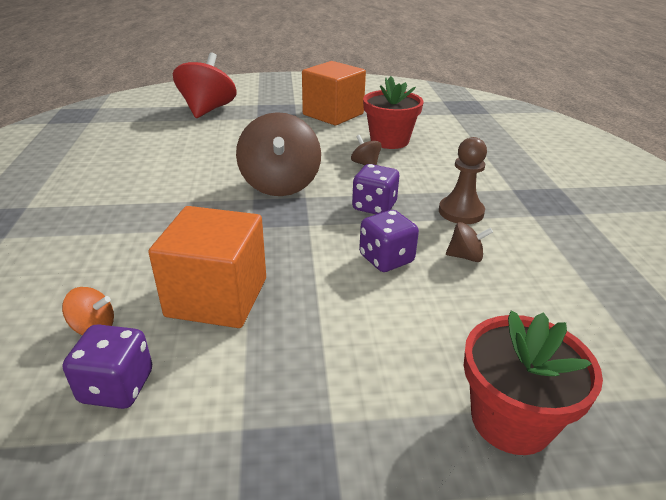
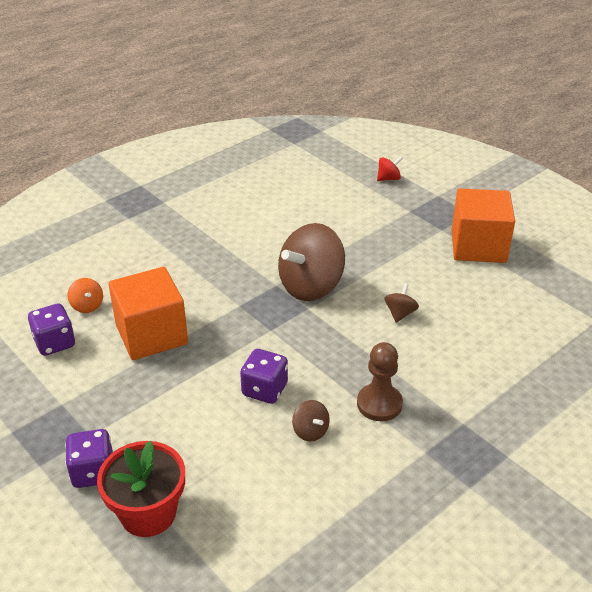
camera: 55 degrees right, 5 degrees up
red spinning top [173,52,237,118] -> red spinning top [377,156,403,181], size x0.44
purple dice [352,164,399,214] -> purple dice moved to [65,429,113,488]
red flower pot [363,76,424,149] -> none

